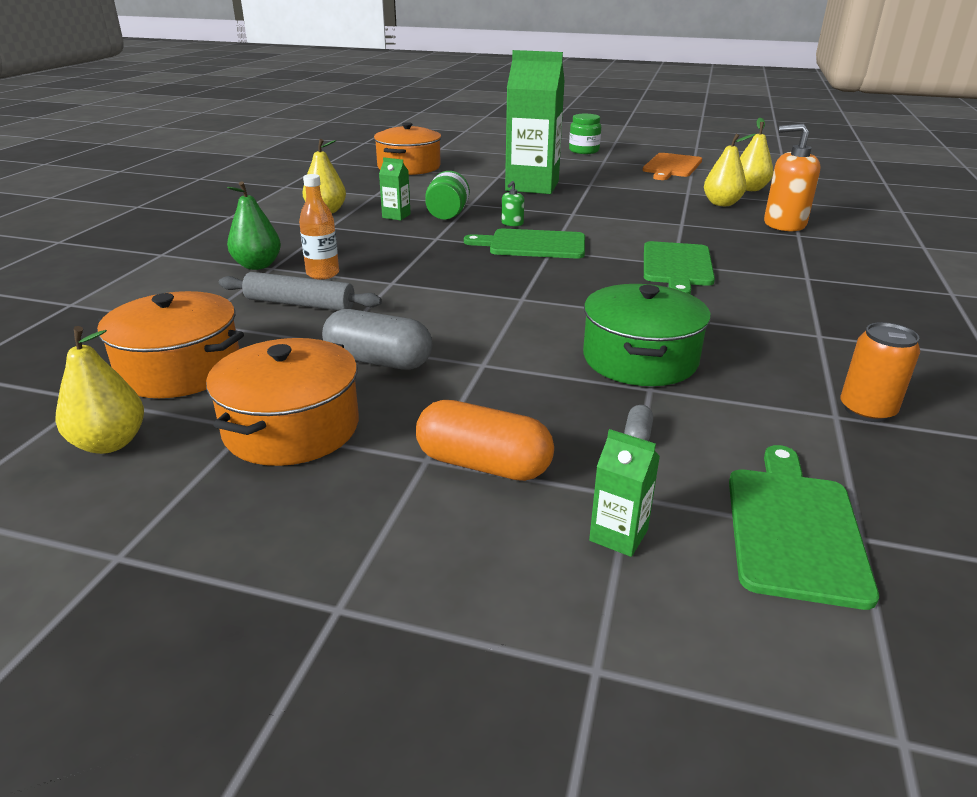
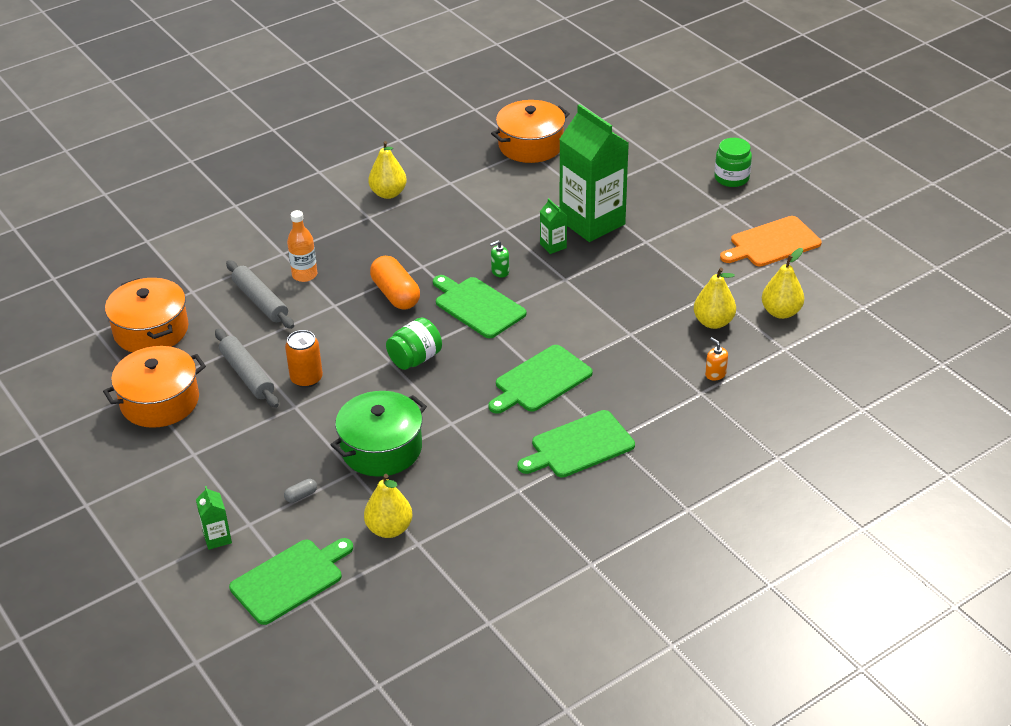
camera: 40 degrees right, 10 degrees up
yellow pear [55,326,144,454] -> yellow pear moved to [364,474,413,538]
green pear [227,181,281,270] -> none
grey capsule [322,309,432,370] -> grey rolling pin [215,329,279,408]
green carton [379,157,411,220] -> green carton moved to [540,198,567,254]
orange capsule [416,400,554,481] -> orange capsule moved to [370,256,420,310]
green jar [425,171,470,220] -> green jar moved to [386,318,442,370]
orange soap dispenser [764,124,820,232] -> orange soap dispenser [705,337,728,381], size x0.44
orange can [841,322,920,422] -> orange can moved to [285,330,323,388]
none -> green cutting board [517,410,635,477]

